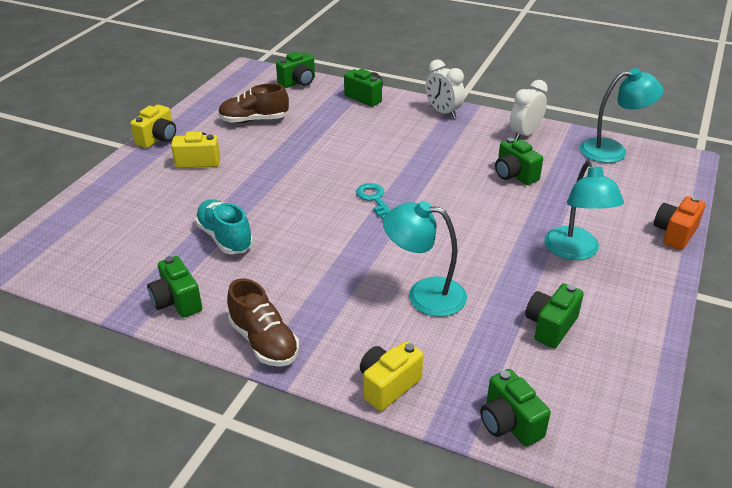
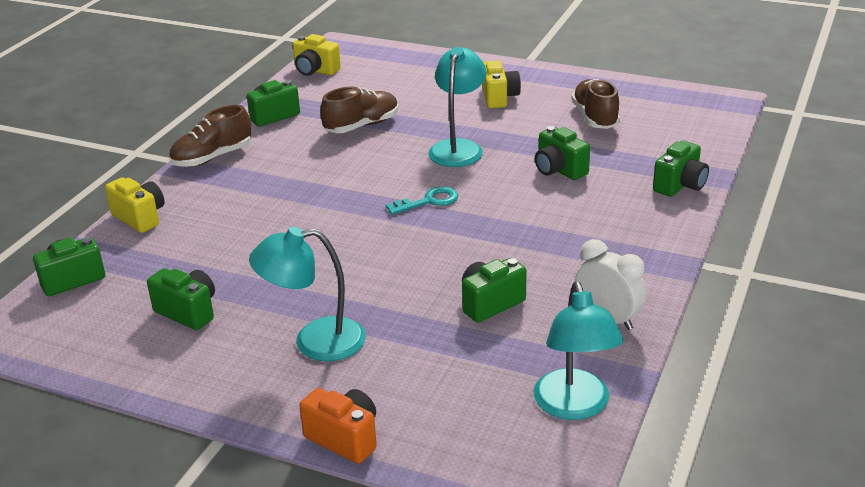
camera: 90 degrees right, 5 degrees down
yellow camera [130,105,176,148] -> yellow camera moved to [293,34,341,76]
turquoise shoe [195,199,253,254] -> brown shoe [320,87,399,133]
green camera [276,52,315,88] -> green camera moved to [535,126,590,180]
turquoise lamp [383,201,467,317] -> turquoise lamp moved to [428,47,486,167]
white clock [425,59,465,118] -> none

